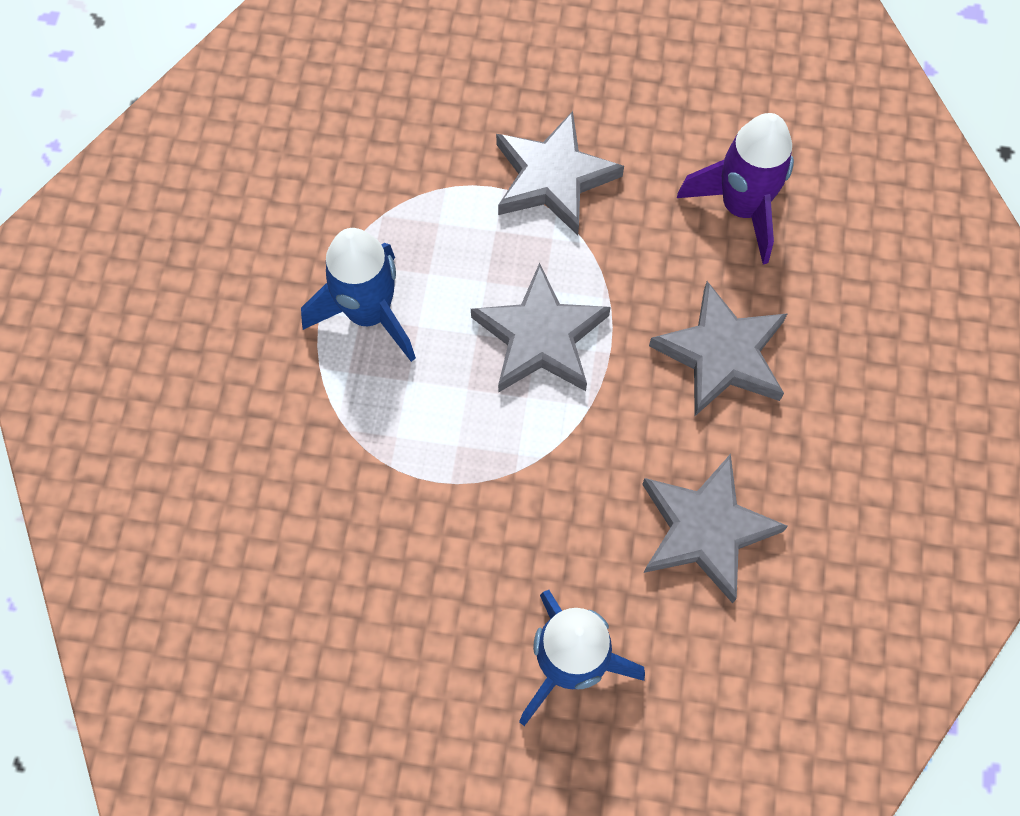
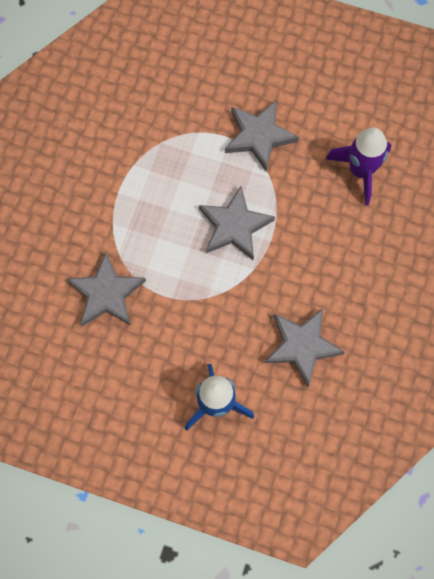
camera: 10 degrees right, 5 degrees up
blue rocket [301,228,416,362] -> none
grey star [649,281,788,416] -> grey star moved to [67,252,146,326]

